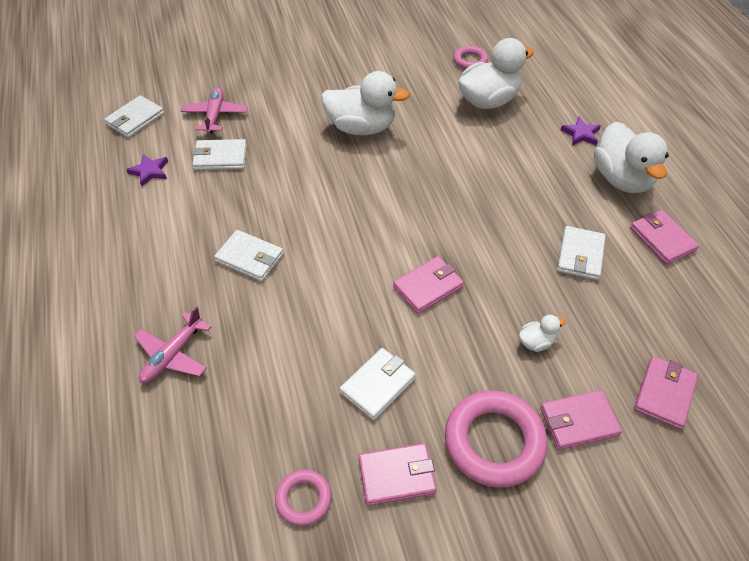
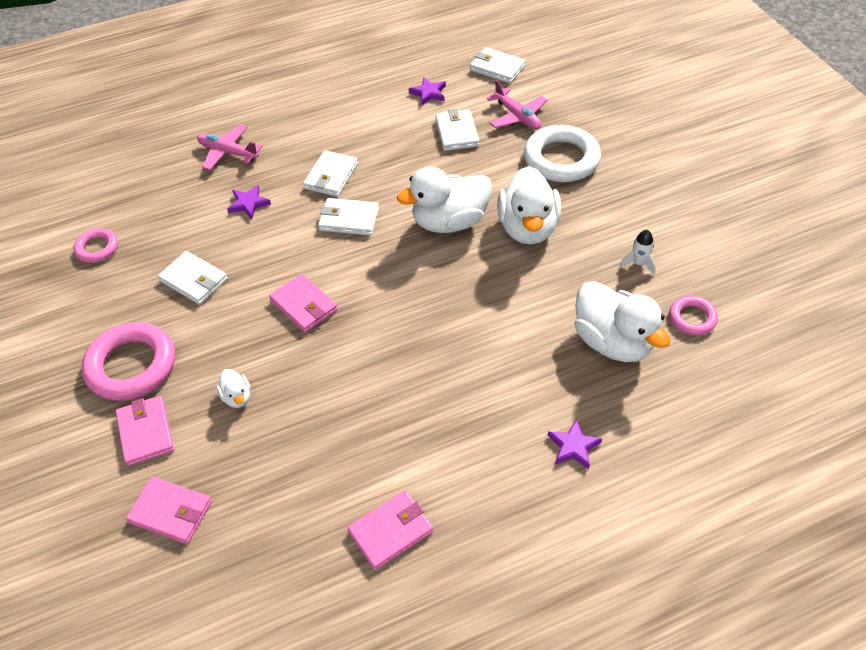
camera: 85 degrees right, 0 degrees up
pink plane [181,87,247,134] -> pink plane turned 60 degrees clockwise [487,80,547,130]
pink wallet [359,443,437,506] -> none
white wallet [557,226,606,280] -> white wallet moved to [318,198,379,236]
white duck [594,122,669,193] -> white duck moved to [397,167,492,233]
none -> purple star [227,185,271,219]
none -> white ring [524,125,601,182]
none -> white rocket [620,230,656,275]

